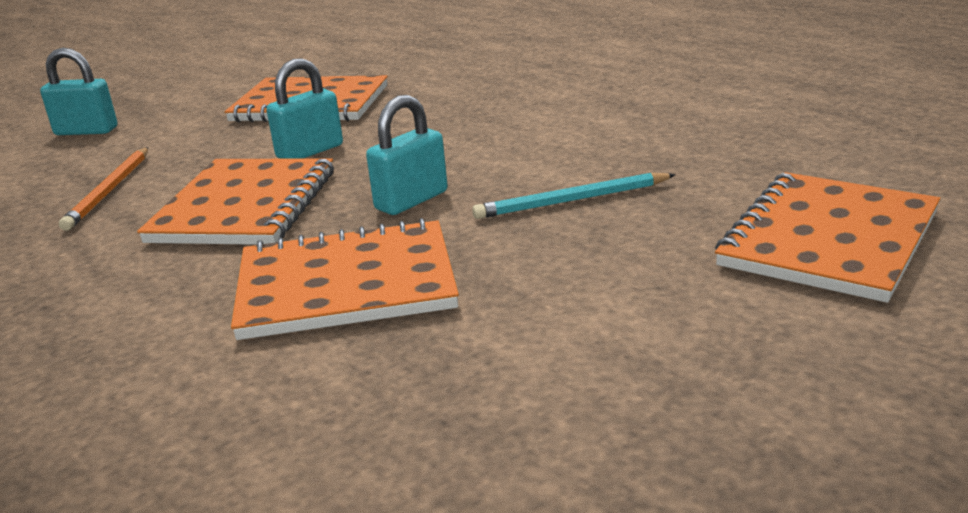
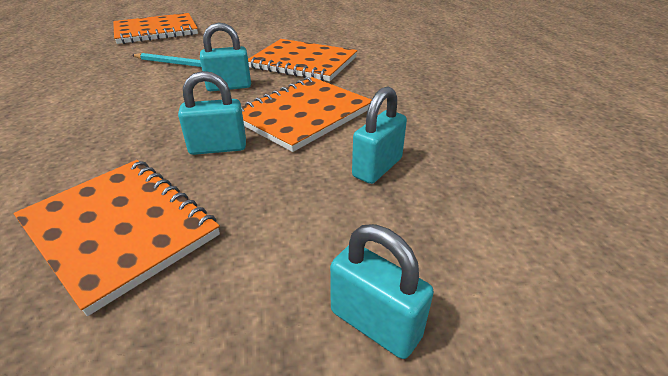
camera: 150 degrees left, 10 degrees up
orange pencil [59,147,148,231] -> turquoise padlock [352,86,407,184]

